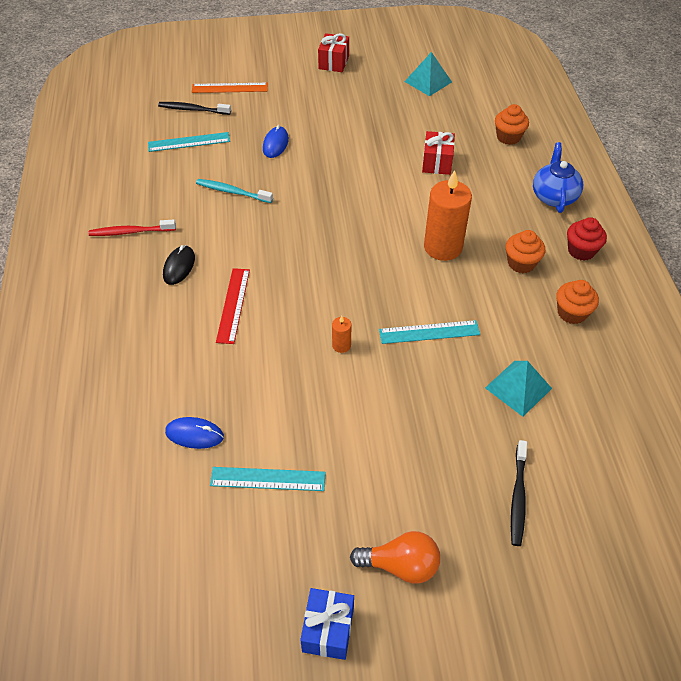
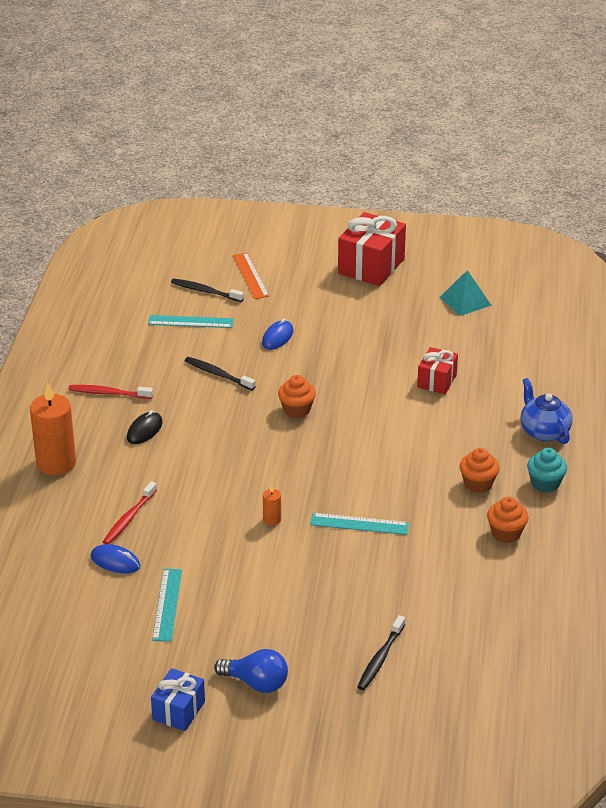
camera: 15 degrees right, 15 degrees down
orange ruler [192,83,268,93] -> orange ruler turned 60 degrees clockwise [233,253,269,299]
turquoise toothbrush [196,179,273,203] -> black toothbrush [185,357,256,390]
turquoise ruler [210,467,326,491] -> turquoise ruler turned 75 degrees clockwise [152,569,182,642]
red ruler [216,268,250,344] -> none
red gift [318,33,349,72] -> red gift [338,212,406,286], size x1.72
orange light bulb [350,531,440,584] -> blue light bulb [214,649,288,693]
orange candle [424,170,472,261] -> orange candle moved to [30,382,76,475]
turquoise pyramid [485,361,552,417] -> none
orange cupcake [495,104,529,145] -> orange cupcake moved to [278,375,316,418]
blue teapot [533,142,583,213] -> blue teapot turned 45 degrees counterclockwise [521,378,572,444]
red cupcake [567,217,607,261] -> turquoise cupcake [527,448,567,493]
none -> red toothbrush [103,481,157,544]

